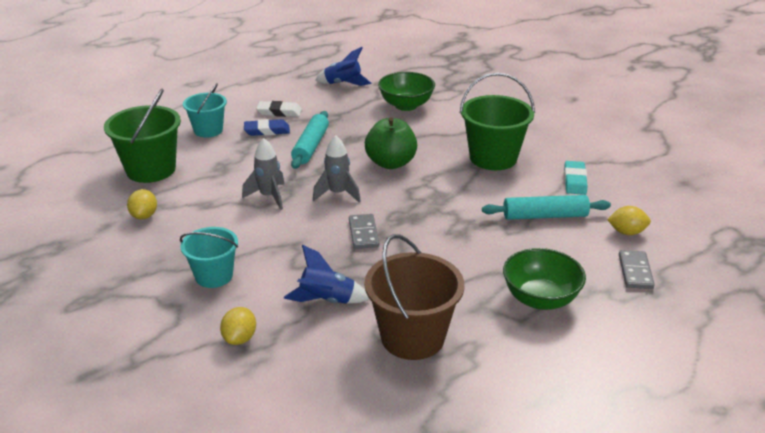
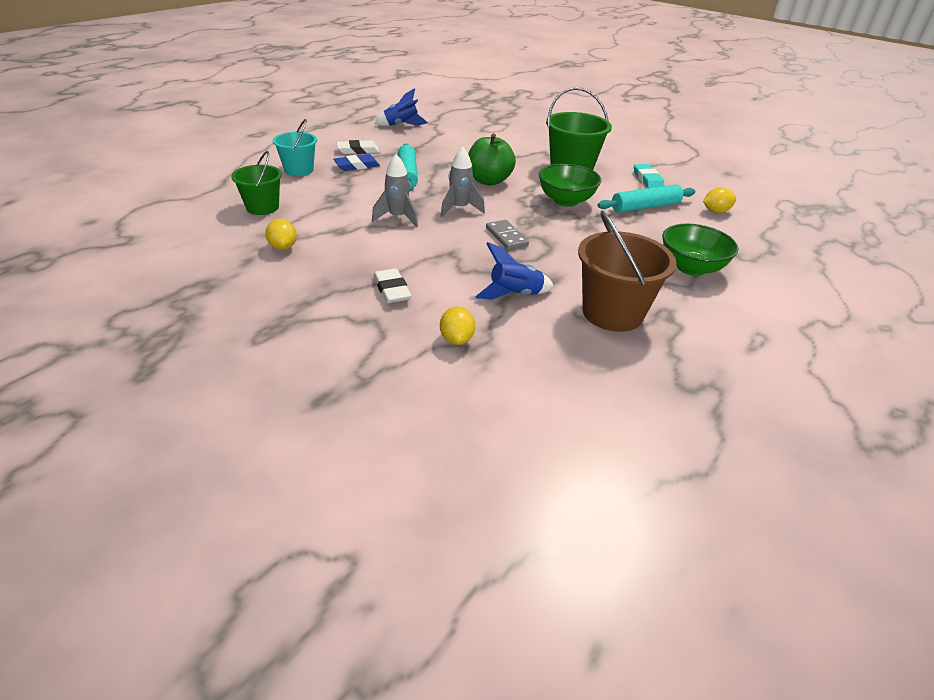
camera: 20 degrees left, 5 degrees up
green bucket [104,89,181,183] -> green bucket [231,151,282,215], size x0.64
turquoise bucket [180,227,238,288] -> white eraser [374,268,411,303]
green bowl [378,72,435,111] -> green bowl moved to [539,164,601,207]
grey domino [619,250,655,289] -> none

